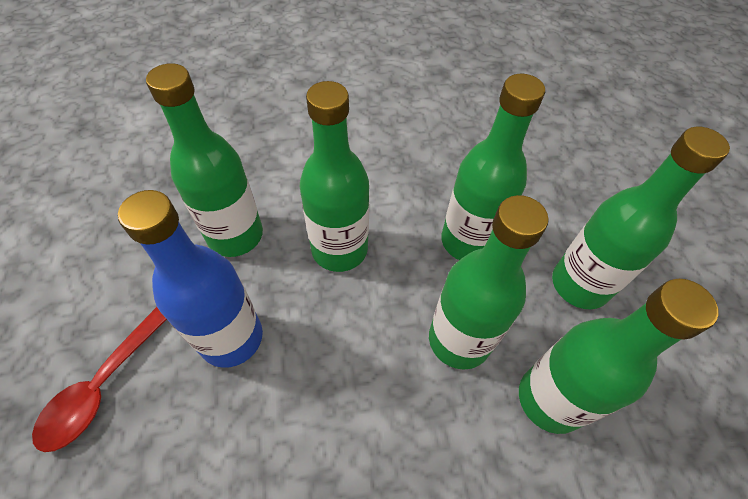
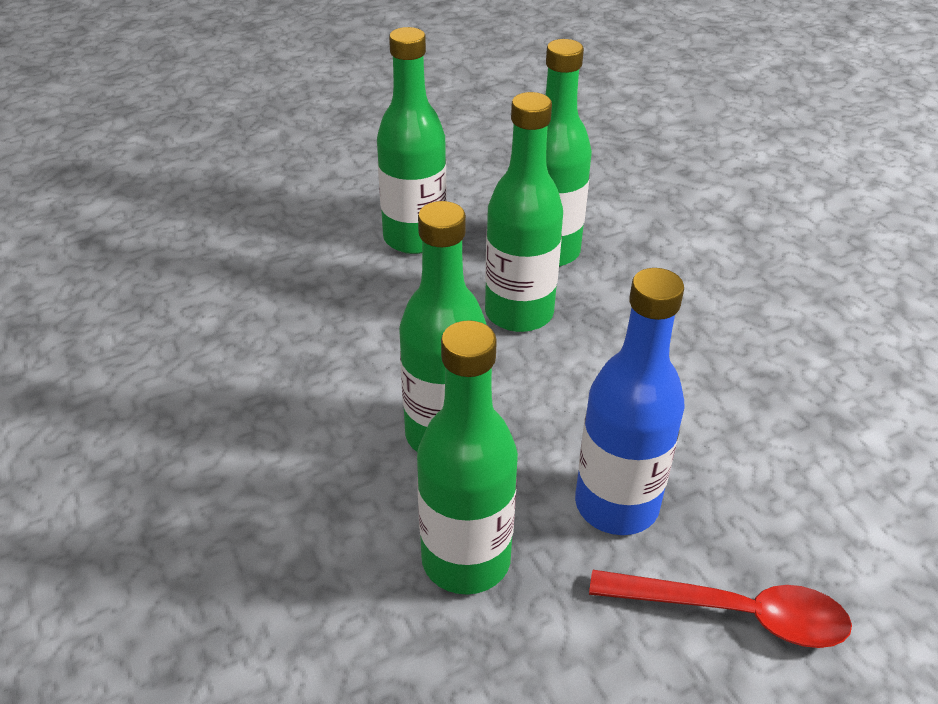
camera: 105 degrees left, 15 degrees down
green bottle [441,74,545,260] -> none

